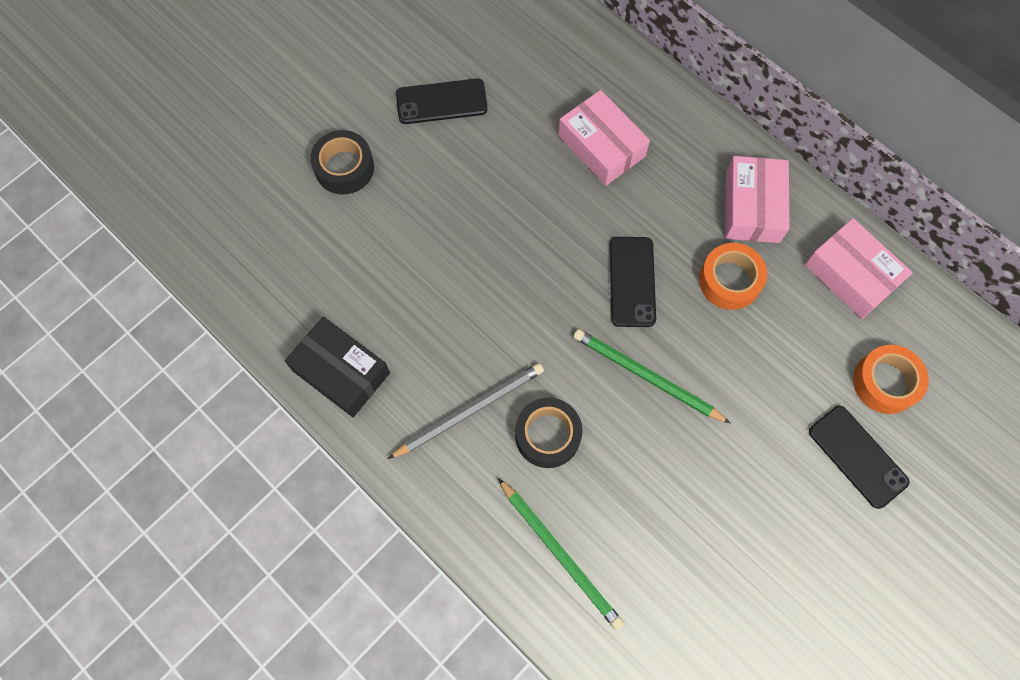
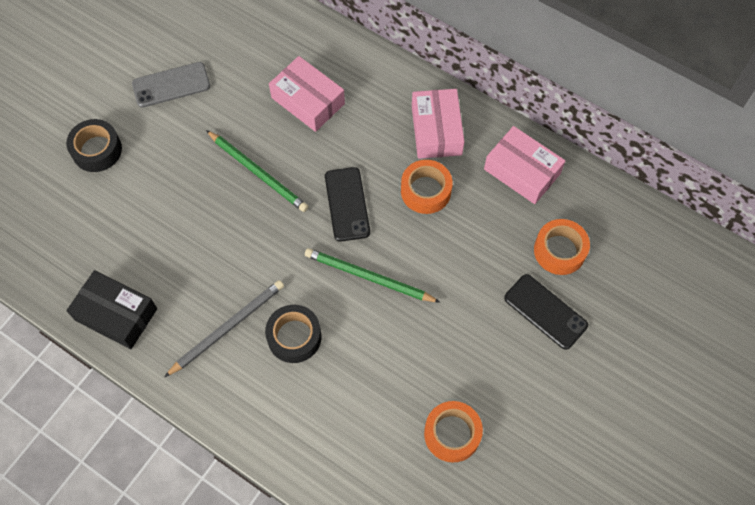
camera: 10 degrees left, 5 degrees down
black phone [396,78,488,124] -> grey phone [132,62,210,108]
green pencil [498,478,624,631] -> green pencil moved to [206,130,309,212]
none -> orange tape [424,401,483,463]

